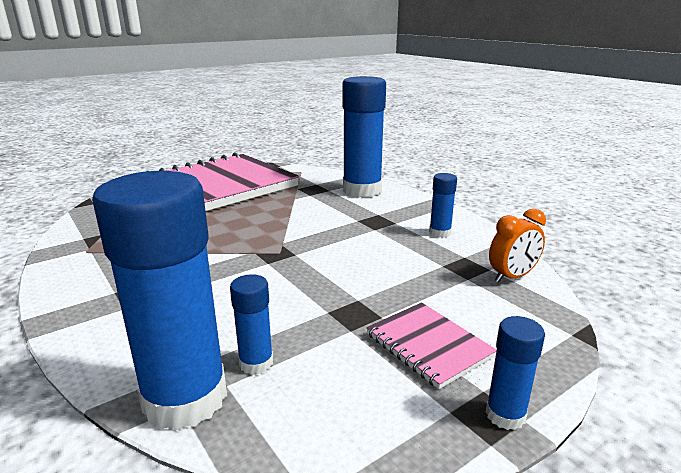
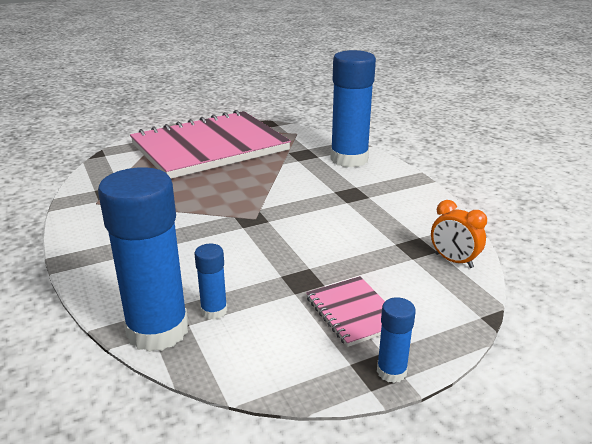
camera: 10 degrees right, 5 degrees up
blue glue stick [429,173,457,238] -> none
orange clock [489,209,546,283] -> orange clock turned 60 degrees clockwise [431,200,487,268]

